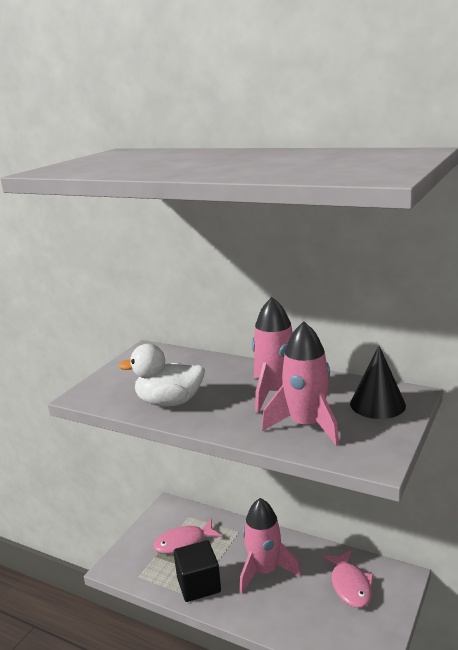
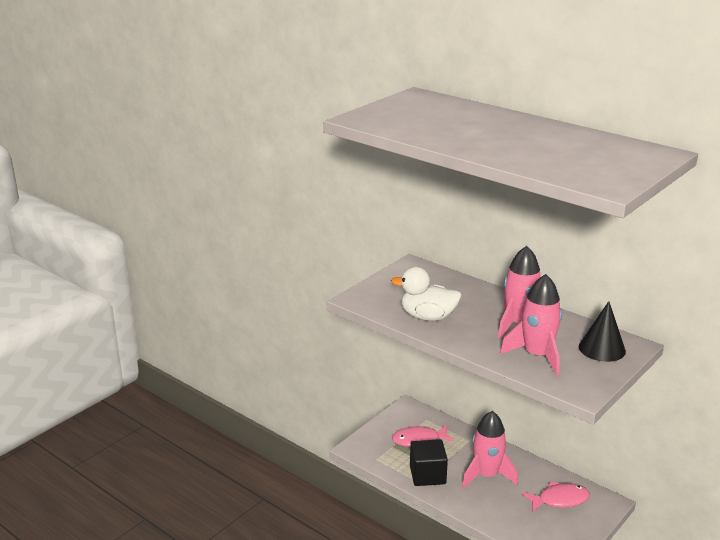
camera: 10 degrees right, 5 degrees up
pink fish [322,550,374,608] -> pink fish turned 105 degrees counterclockwise [522,482,590,513]

